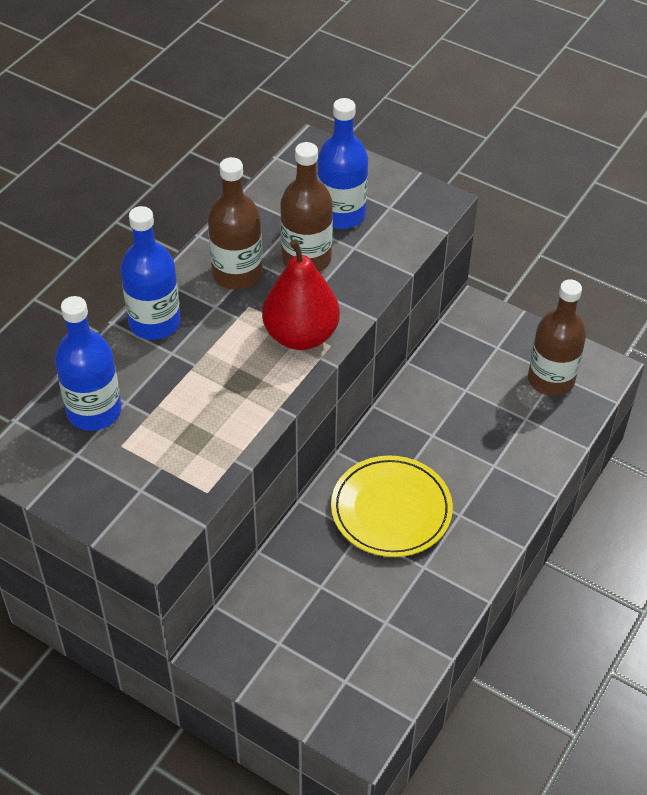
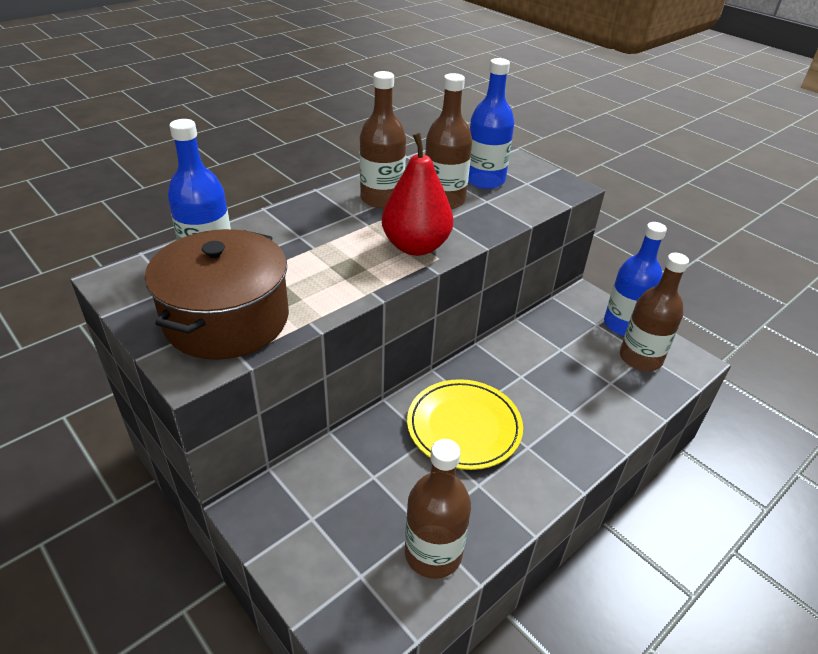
camera: 15 degrees right, 10 degrees down
blue bottle [120,206,181,340] -> blue bottle moved to [604,222,667,336]
none -> brown pot [145,229,289,360]
none -> brown bottle [405,439,471,579]

